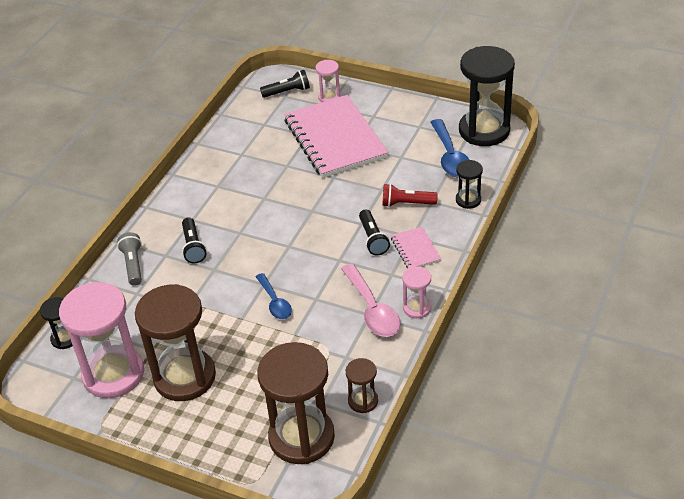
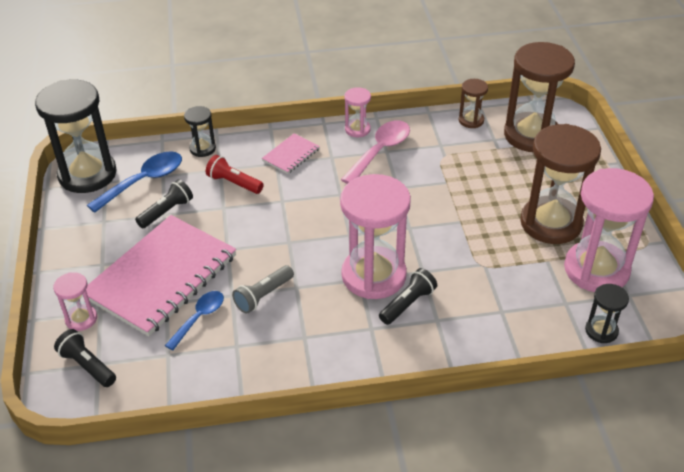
camera: 125 degrees left, 0 degrees up
grey flashlight [117,232,142,286] -> grey flashlight moved to [232,265,294,314]
blue spoon [256,273,292,319] -> blue spoon moved to [165,291,224,350]
black flashlight [359,209,390,255] -> black flashlight moved to [135,179,193,228]
red flashlight [383,184,438,207] -> red flashlight turned 150 degrees clockwise [206,155,263,194]
none -> pink hourglass [340,174,411,299]

